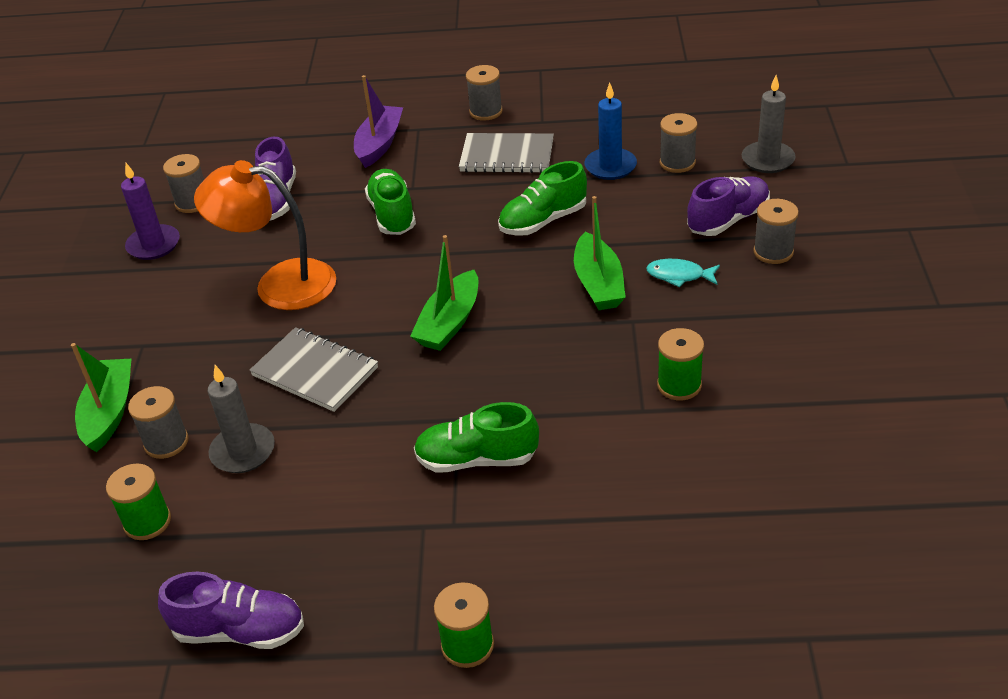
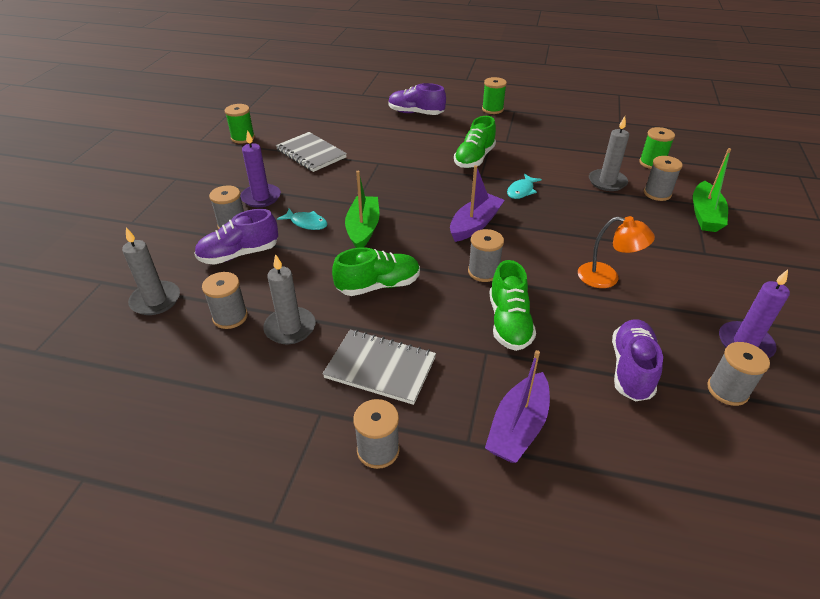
camera: 170 degrees left, 0 degrees up
purple shoe [158,571,304,649] -> purple shoe moved to [389,83,446,115]
orange lamp [194,160,336,310] -> orange lamp [578,216,655,288], size x0.62
grey notebook [249,327,378,412] -> grey notebook moved to [276,132,347,172]
green boat [410,235,478,351] -> purple boat [450,165,505,242]
green shoe [414,402,539,473] -> green shoe turned 105 degrees clockwise [454,116,496,168]
blue candle [584,83,637,180] -> grey candle [263,254,316,344]
green spool [657,328,704,400] -> green spool moved to [225,104,255,144]
none -> purple candle [240,130,281,207]
none -> grey spool [468,229,504,282]
none -> turquoise fish [507,174,542,199]

